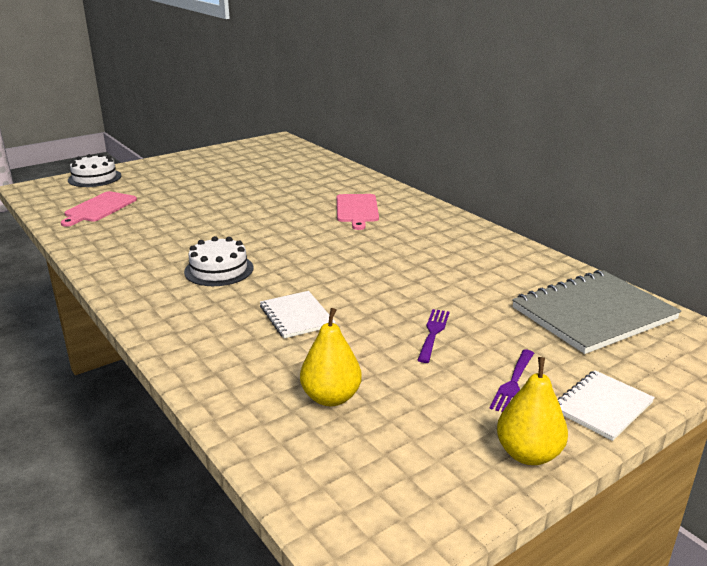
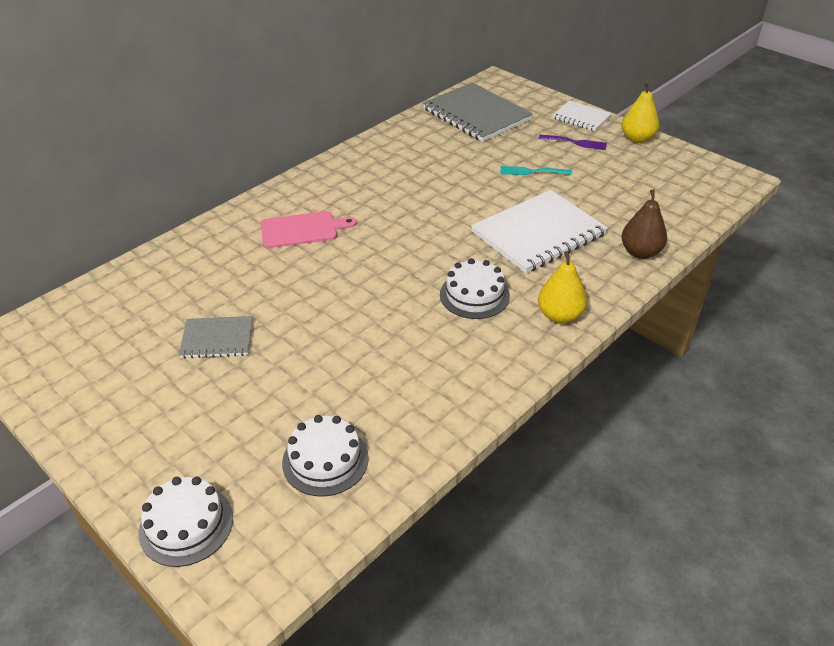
camera: 100 degrees left, 15 degrees up
pink cutting board [61,191,137,227] -> white cake [282,415,369,497]
white notebook [260,291,335,338] -> white notebook [471,190,608,273], size x1.86
yellow pear [300,308,362,406] -> yellow pear moved to [538,251,587,323]
purple fork [418,309,450,363] -> turquoise fork [500,166,572,175]
none -> grey notebook [179,316,253,358]
none -> brown pear [622,189,667,259]

